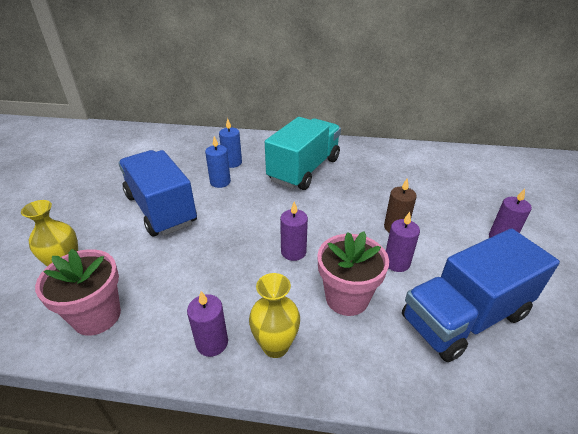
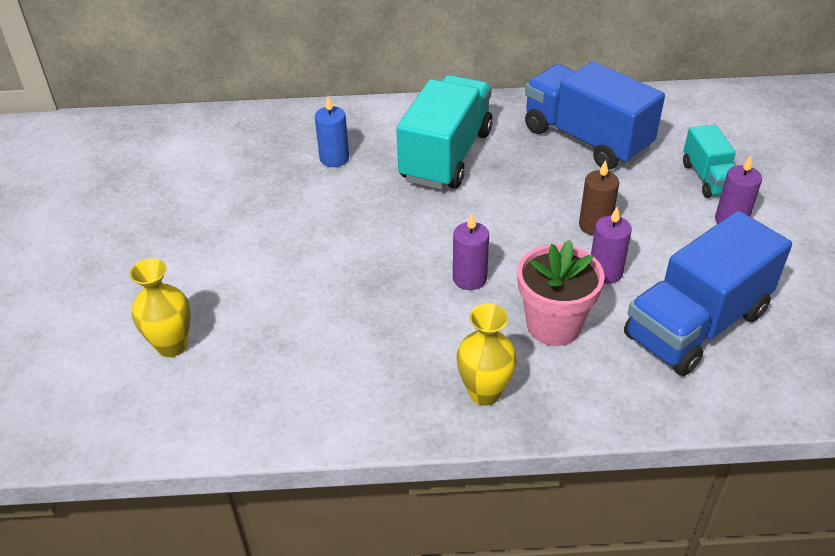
camera: 10 degrees left, 5 degrees up
pink flower pot [35,249,121,336] -> none
blue truck [118,150,197,236] -> blue truck moved to [525,61,665,170]
purple candle [187,291,228,357] -> none
blue candle [205,136,231,188] -> none
none -> turquoise truck [683,124,736,198]

